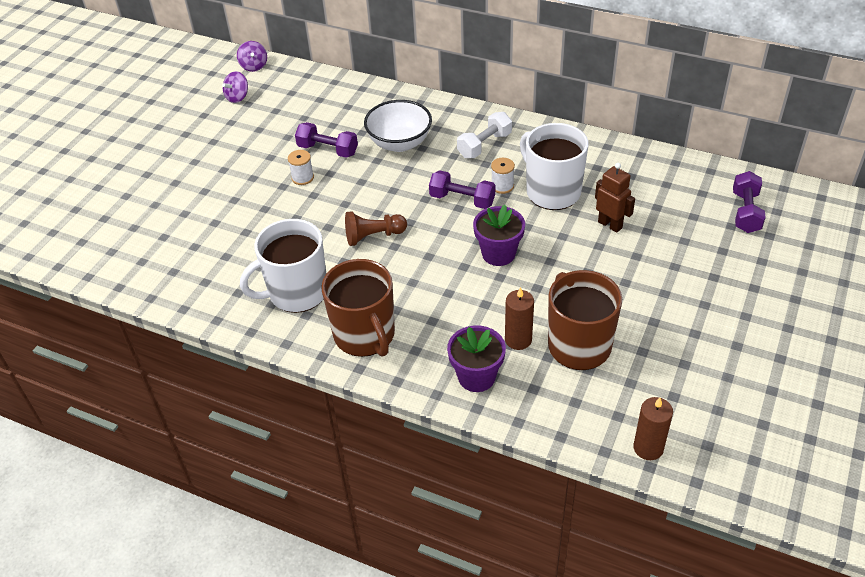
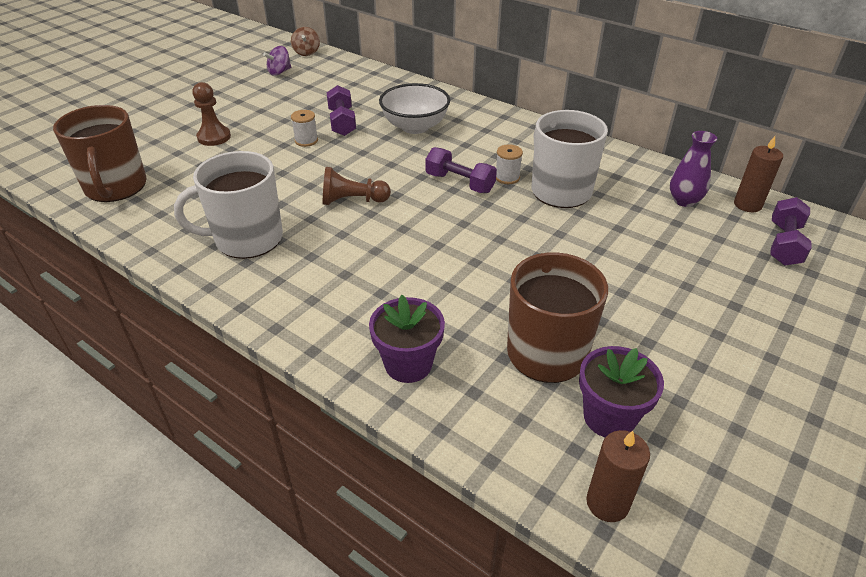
camera: 10 degrees right, 5 degrees down
purple spinning top [237,41,267,72] -> brown spinning top [291,27,320,56]
purple dumbbell [295,122,358,158] -> purple dumbbell turned 45 degrees clockwise [327,85,356,136]
brown mug [321,259,395,357] -> brown mug moved to [53,105,147,202]
white dumbbell [457,112,512,158] -> none
purple flower pot [473,205,525,266] -> purple flower pot moved to [579,346,664,437]
brown candle [505,287,534,350] -> brown candle moved to [734,136,783,212]
brown robot [595,163,635,233] -> none
none -> brown pawn [192,82,231,146]
none -> purple vase [670,131,717,207]

